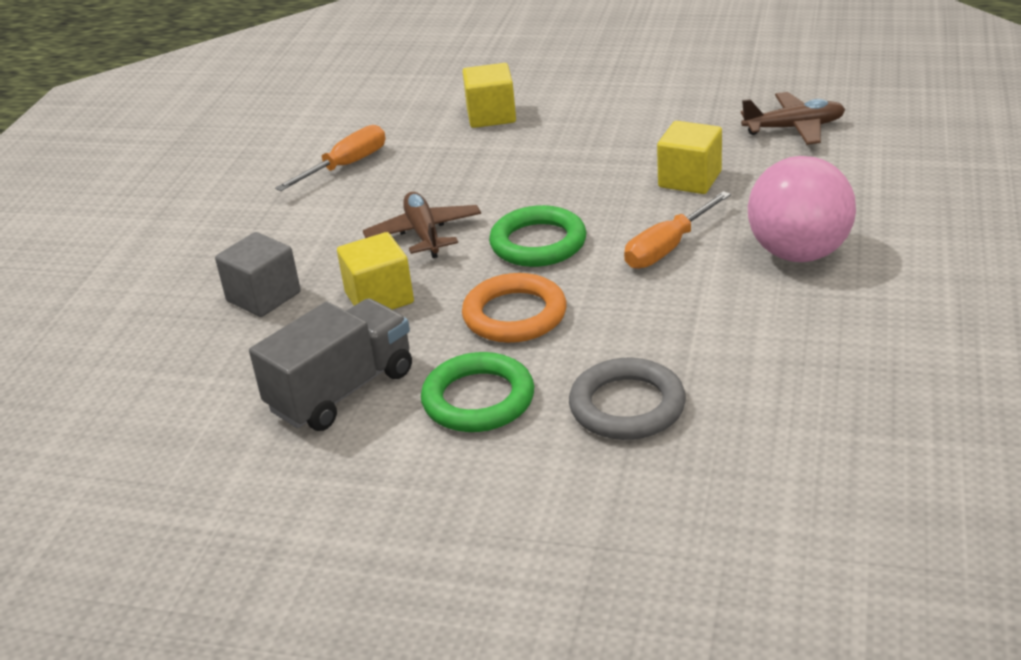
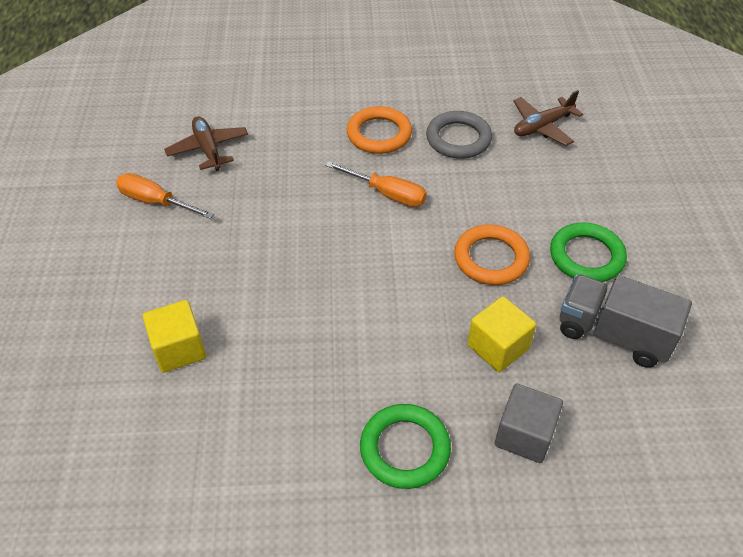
camera: 110 degrees left, 15 degrees up
orange screwdriver [275,125,385,191] -> orange screwdriver moved to [116,173,214,219]
brown plane [363,192,481,258] -> brown plane moved to [513,90,583,146]
green ring [489,205,586,267] -> green ring moved to [360,404,451,489]
grey ring [569,358,686,440] -> grey ring moved to [426,111,492,159]
yellow cube [657,121,722,194] -> none
pink ball [748,156,856,262] -> orange ring [347,106,412,154]

